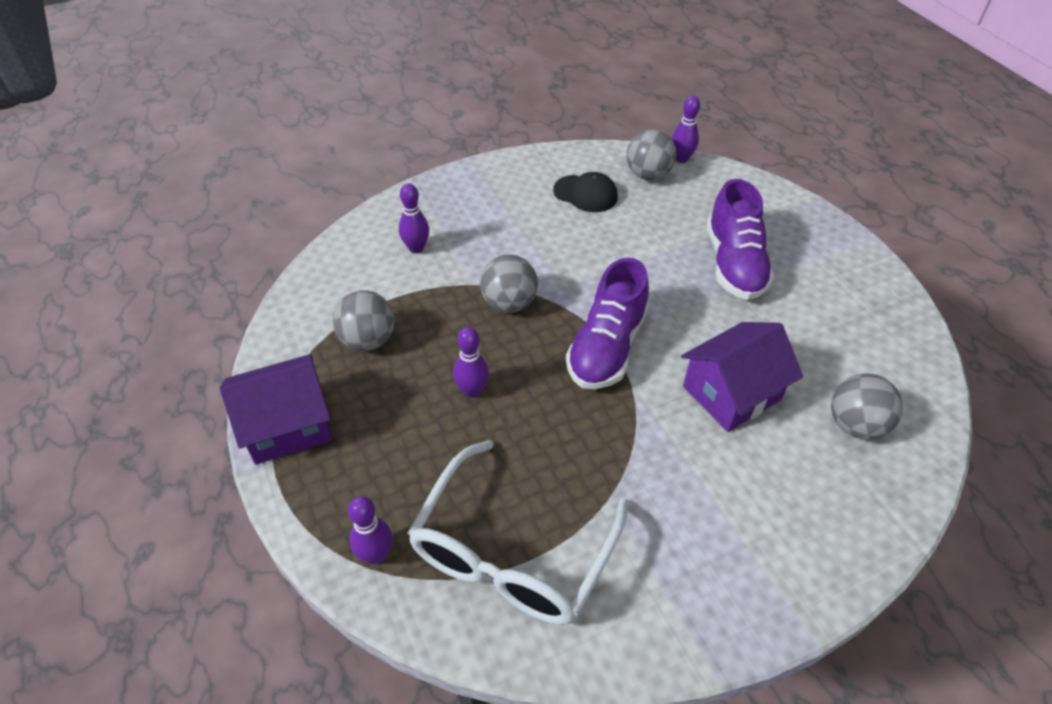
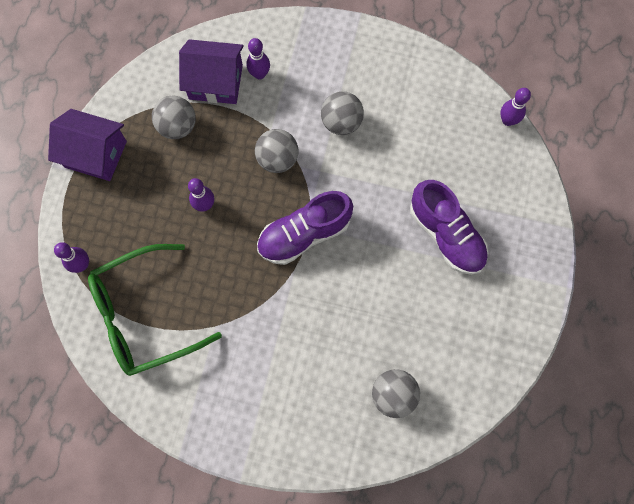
camera: 40 degrees right, 25 degrees up
white glasses [408,440,628,625] -> green glasses [88,244,222,376]
black cap [553,172,618,212] -> none
grey ball [627,130,676,180] -> grey ball moved to [321,91,364,135]
purple house [681,322,803,432] -> purple house moved to [179,39,244,104]
purple shoe [707,179,774,300] -> purple shoe turned 75 degrees counterclockwise [410,180,488,275]

